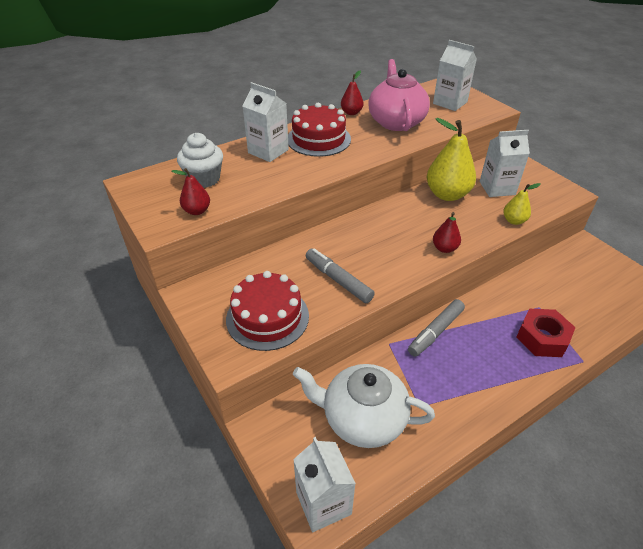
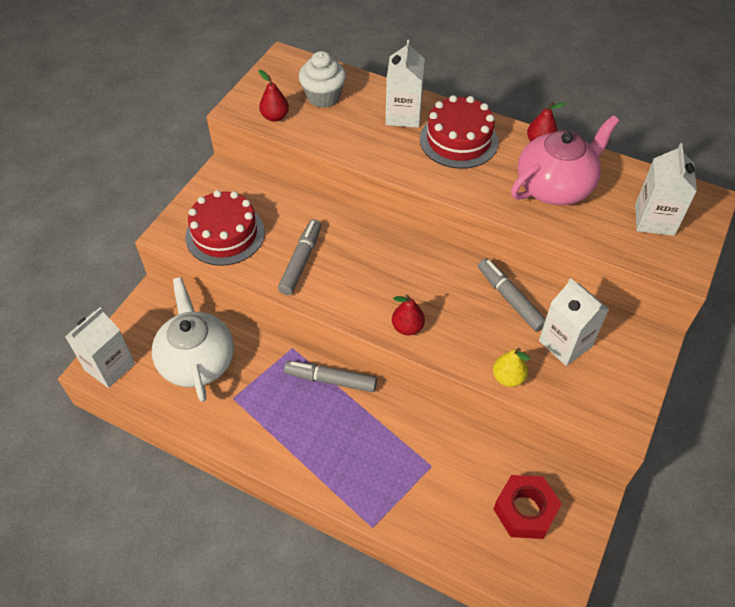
camera: 60 degrees right, 10 degrees up
yellow pear [427,118,476,201] -> grey marker [478,258,546,332]
red nut [517,309,576,357] -> red nut moved to [494,475,562,539]

